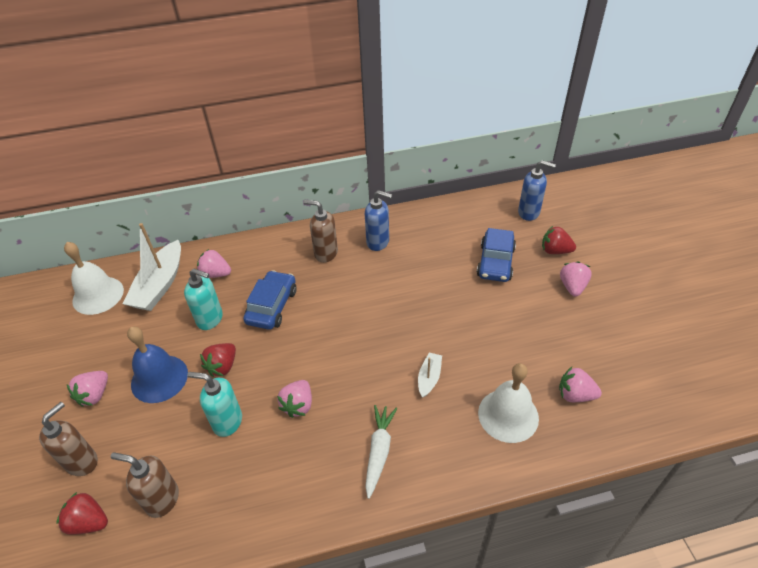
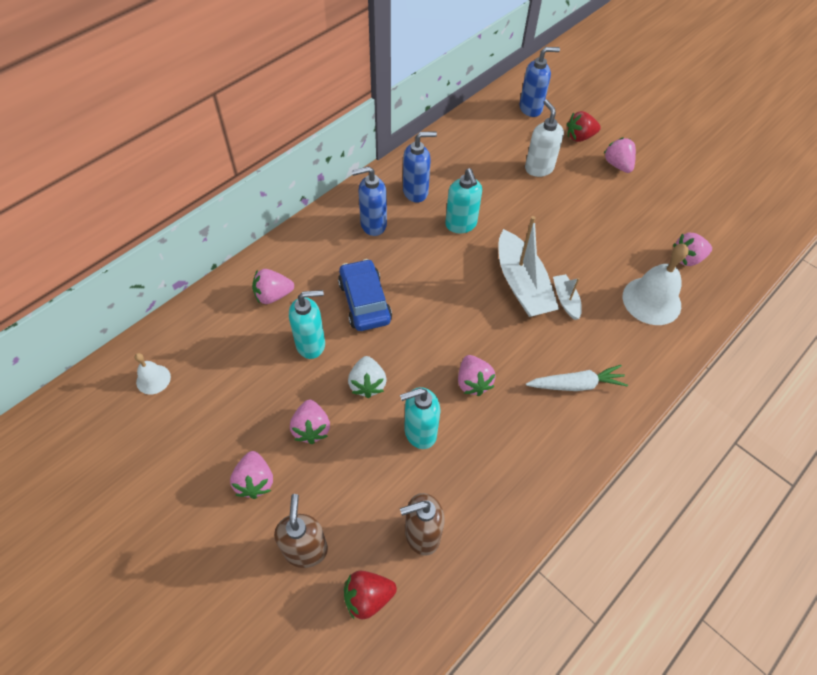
camera: 35 degrees left, 10 degrees up
white bell [64,242,124,315] -> white bell [135,353,171,395], size x0.53
white boat [123,223,181,311] -> white boat moved to [499,216,559,317]
blue bell [127,327,188,403] -> pink strawberry [290,400,330,444]
red strawberry [200,343,236,377] -> white strawberry [348,356,387,398]
brown soap dispenser [303,200,338,263] -> blue soap dispenser [352,166,387,236]
white carrot [365,405,397,499] -> white carrot turned 105 degrees clockwise [526,365,628,391]
blue car [477,228,516,282] -> white soap dispenser [525,99,564,177]
none -> turquoise soap dispenser [445,168,482,233]

